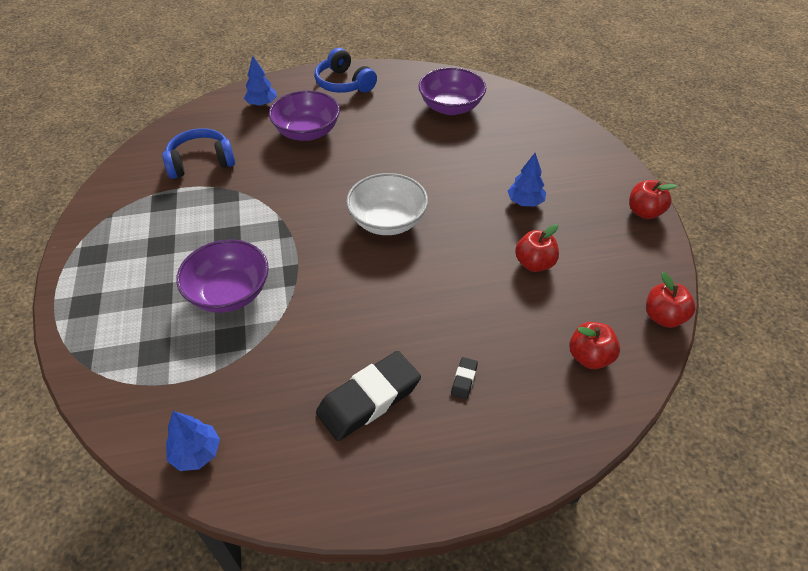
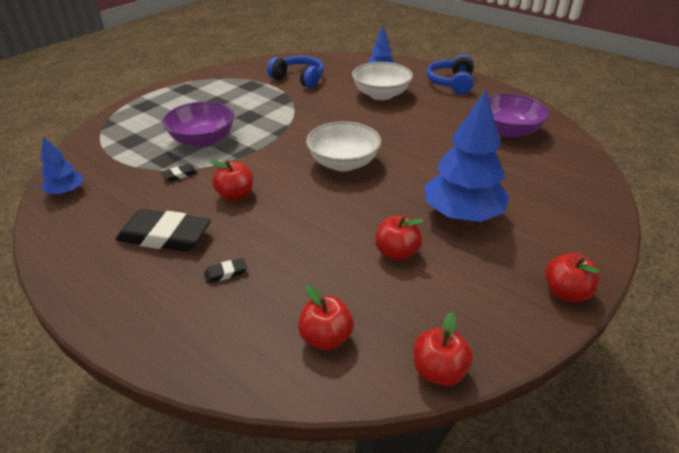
camera: 50 degrees right, 10 degrees down
purple bowl [269,91,340,141] -> white bowl [352,62,413,100]
blue tree [508,153,546,206] -> blue tree [424,90,509,222], size x1.99
none -> black eraser [161,164,197,182]
none -> red apple [210,160,253,201]

